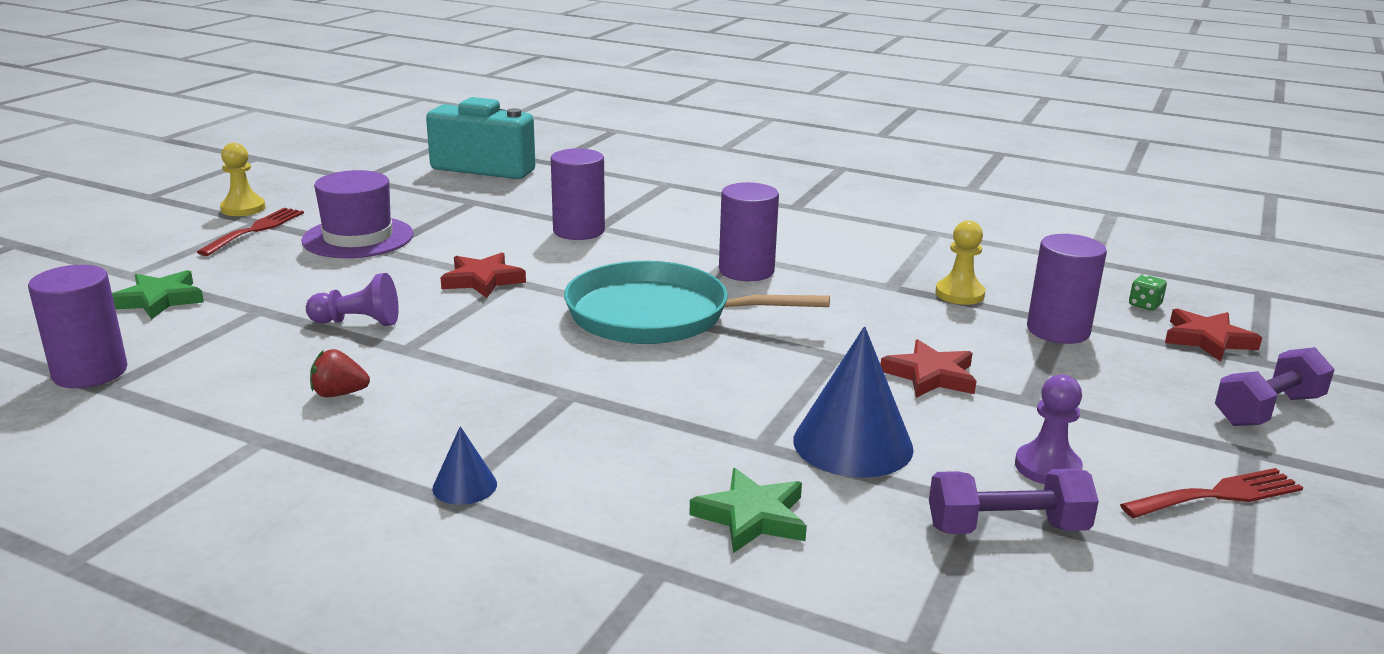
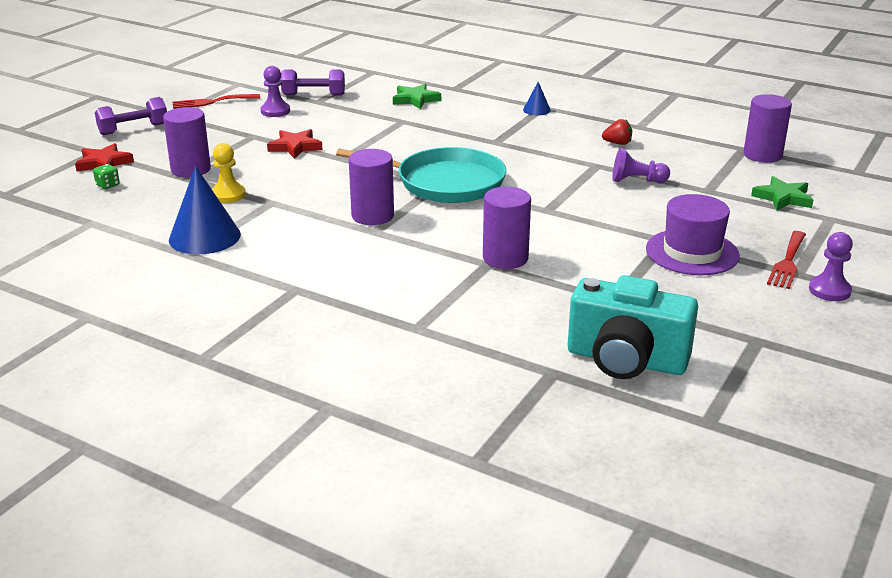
camera: 175 degrees left, 5 degrees up
yellow pawn [220,143,265,216] -> purple pawn [809,232,853,301]
red star [441,253,526,298] -> none
blue cone [793,326,914,478] -> blue cone moved to [169,166,241,255]

